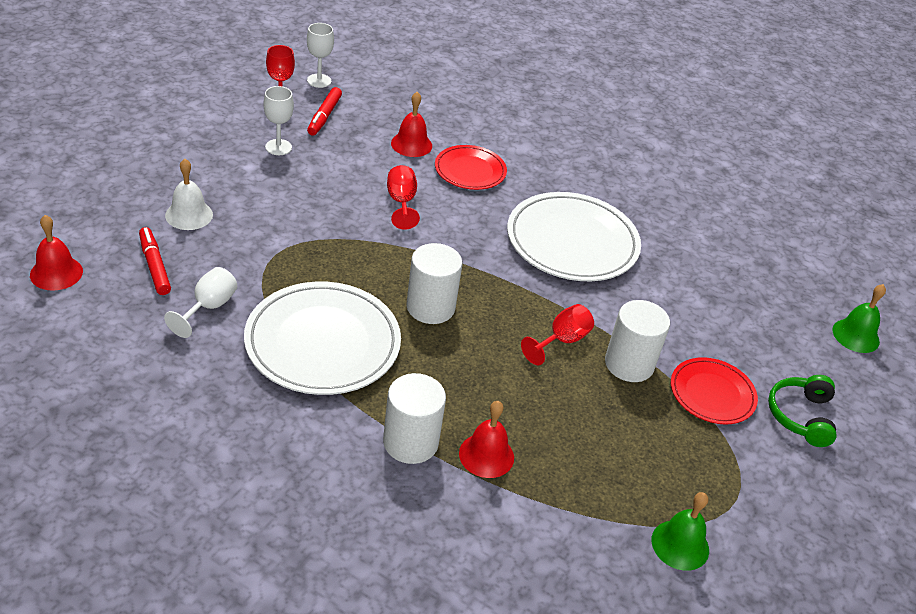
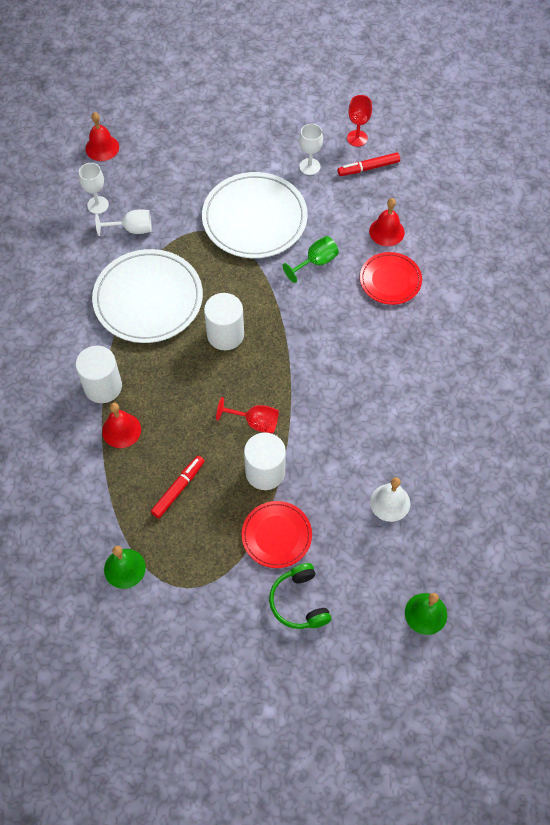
camera: 65 degrees right, 20 degrees up
red marker [139,227,171,295] -> red marker moved to [151,456,205,518]
white bell [165,159,213,230] -> white bell moved to [370,477,410,522]
white goblet [307,23,334,88] -> white goblet moved to [79,163,109,214]
red goblet [387,165,420,230] -> green goblet [283,236,339,283]
white plate [507,192,641,281] -> white plate moved to [202,172,308,258]
green headphones [768,375,837,447] -> green headphones turned 90 degrees counterclockwise [269,563,331,629]

